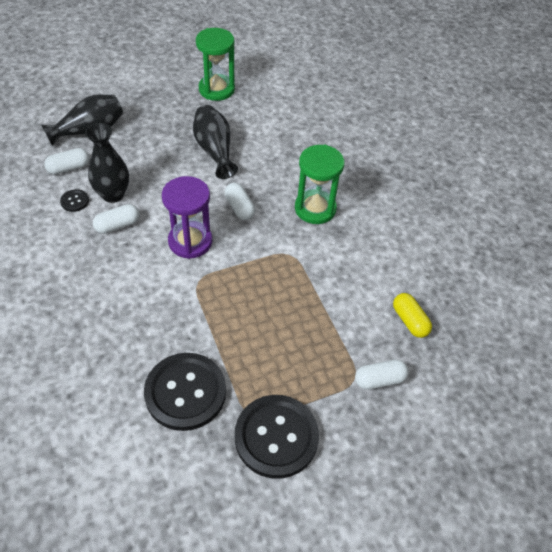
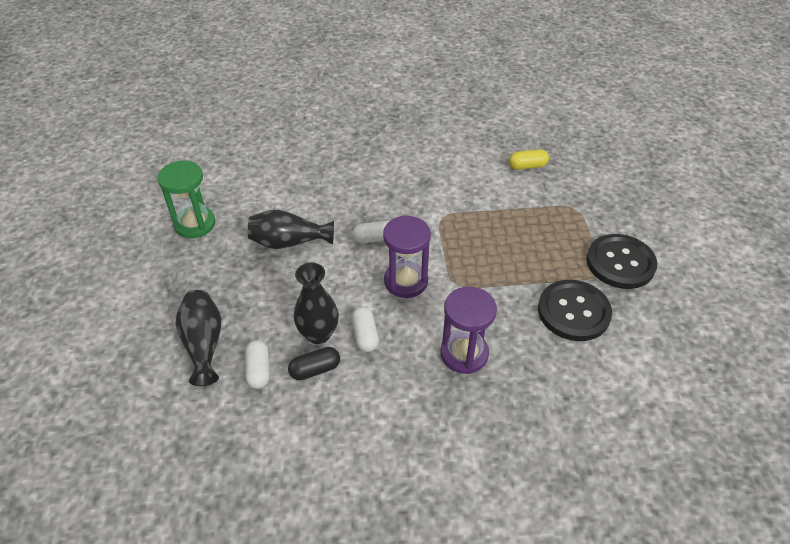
camera: 70 degrees left, 5 degrees down
black button [60,189,89,212] -> black capsule [288,347,340,380]
green hourglass [295,144,345,224] -> none
white capsule [355,359,409,390] -> none
none -> purple hourglass [440,287,497,374]

